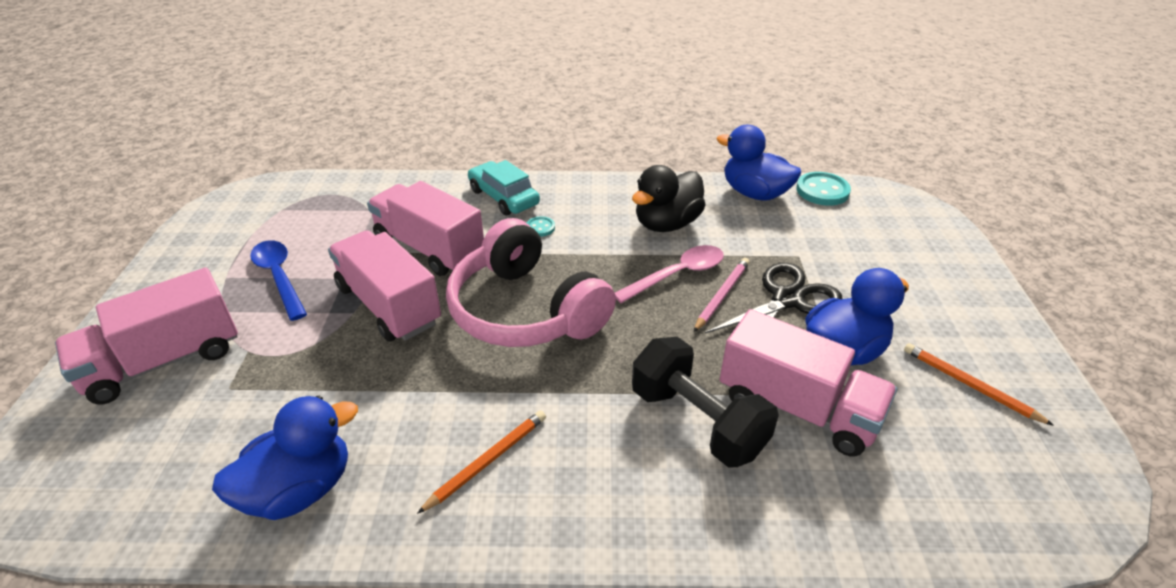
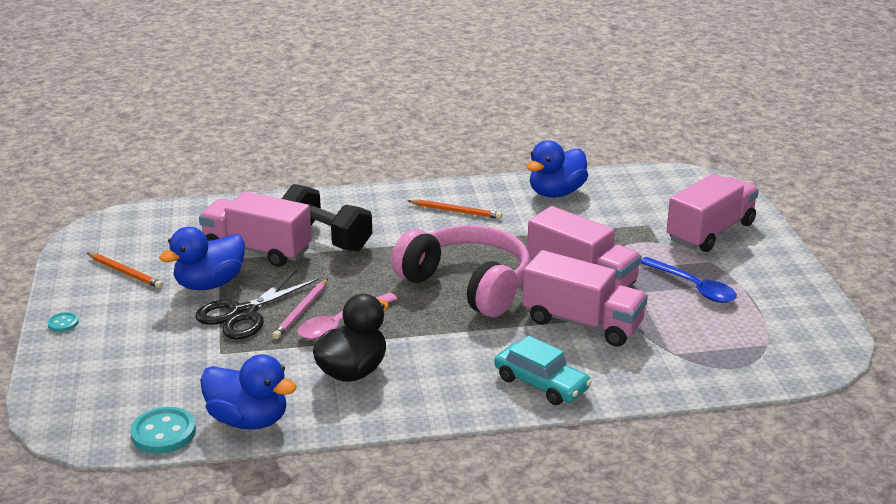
camera: 170 degrees right, 10 degrees down
orange pencil [417,410,546,514] -> orange pencil turned 105 degrees counterclockwise [407,199,502,219]
turquoise button [527,216,555,237] -> turquoise button moved to [47,312,79,332]

